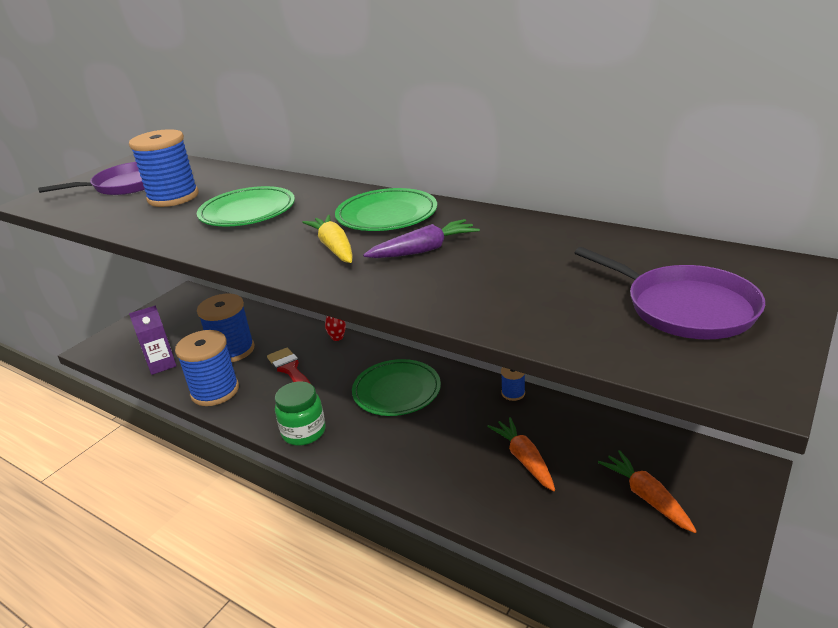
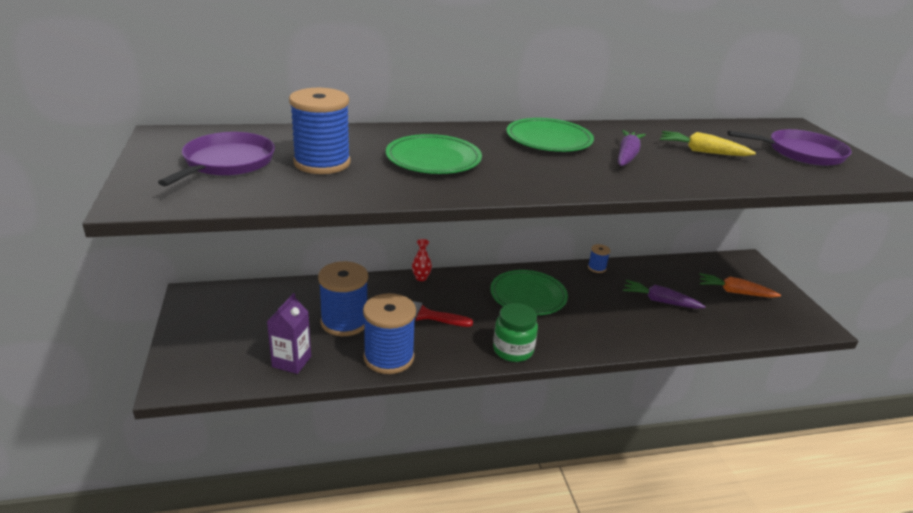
camera: 50 degrees left, 0 degrees up
yellow carrot [302,215,353,263] -> yellow carrot moved to [660,131,756,156]
orange carrot [487,417,555,491] -> purple carrot [623,280,706,309]

